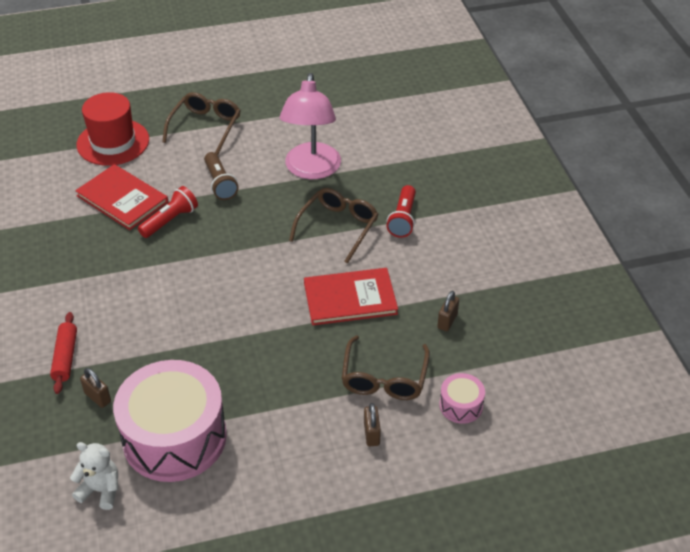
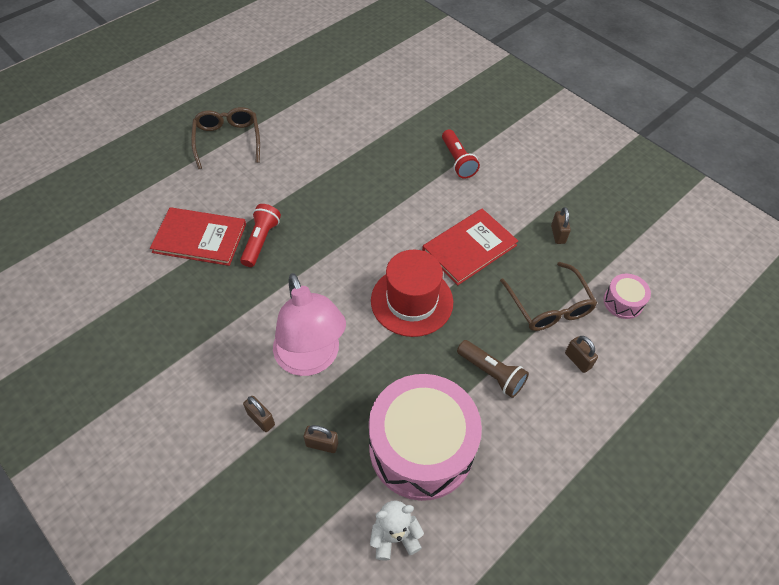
camera: 30 degrees left, 10 degrees up
red rolling pin [50,312,77,394] -> brown padlock [243,396,275,432]
red hat [77,92,149,166] -> red hat moved to [371,250,453,337]
brown flashlight [204,152,239,200] -> brown flashlight moved to [457,340,529,398]
pink lamp [280,73,341,179] -> pink lamp moved to [273,273,346,376]
brown glasses [289,188,379,263] -> none

